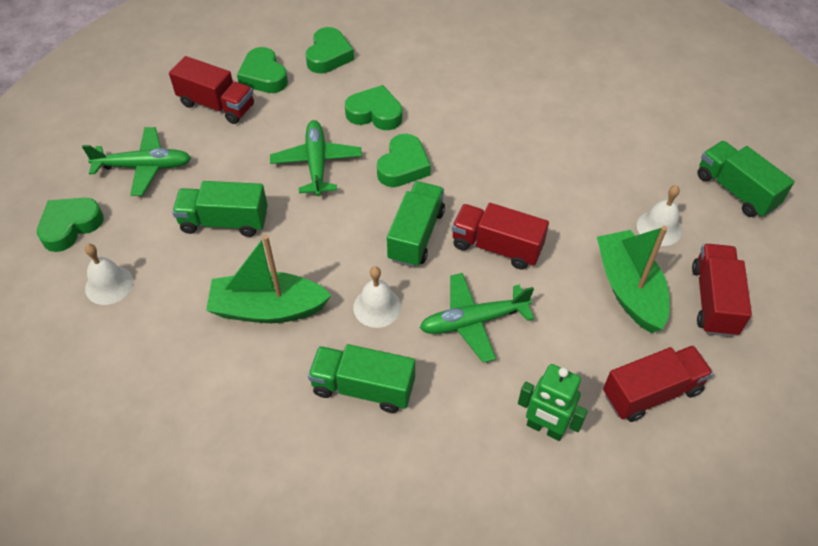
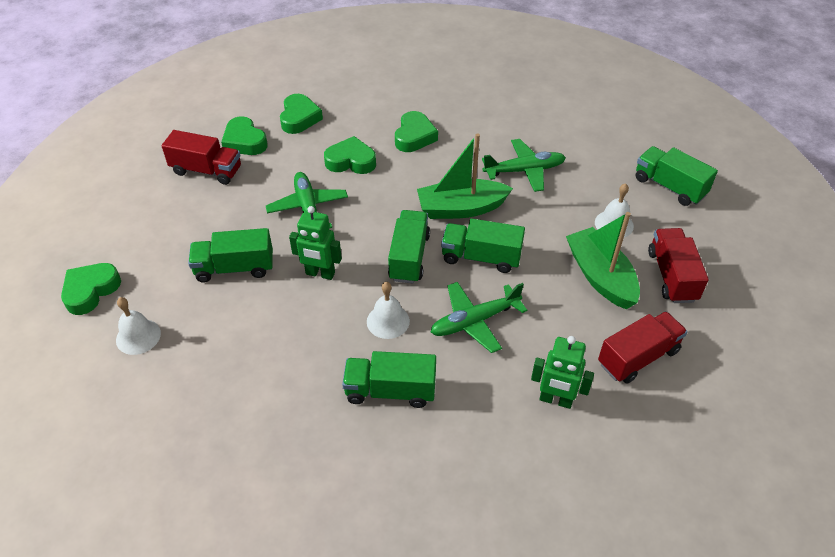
camera: 10 degrees left, 5 degrees down
green plane [82,127,191,196] -> green plane moved to [482,139,566,192]
green boat [206,235,332,323] -> green boat moved to [417,133,513,219]
green heart [377,134,431,187] -> green heart moved to [395,111,438,152]
red truck [452,203,549,270] -> green truck [441,219,525,273]
none -> green robot [289,206,342,280]

